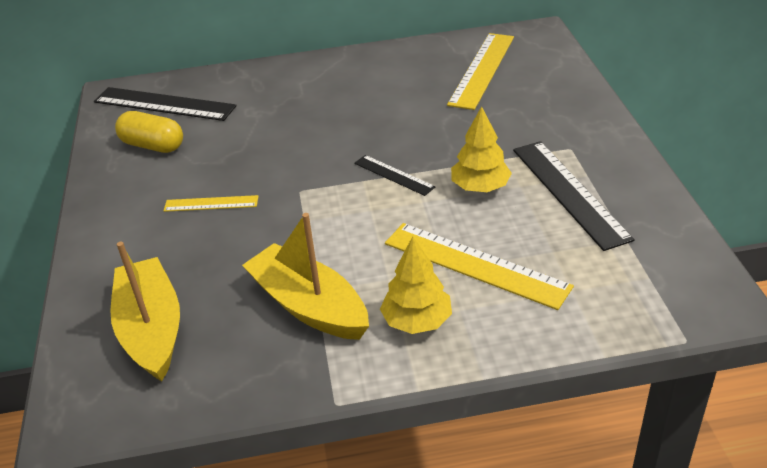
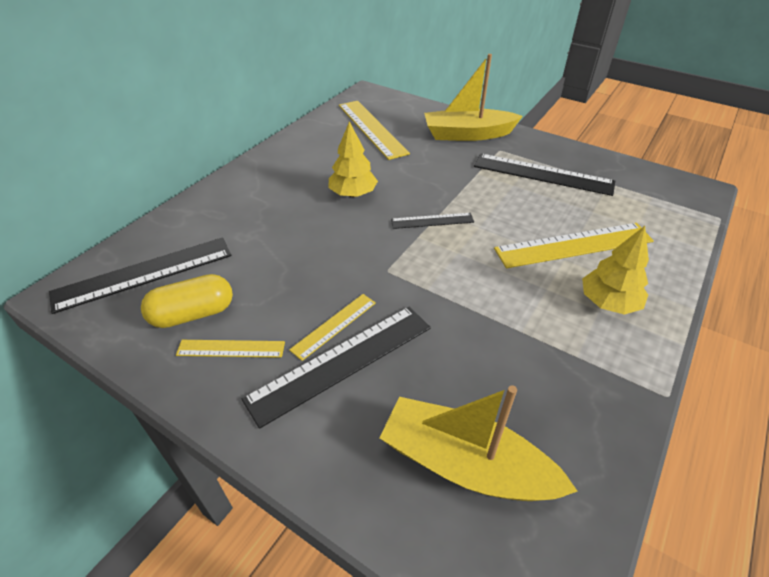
camera: 50 degrees left, 5 degrees up
yellow boat [242,213,369,340] -> yellow boat moved to [424,54,523,141]
yellow tree [451,106,512,192] -> yellow tree moved to [329,121,378,197]
none -> yellow ruler [176,340,285,358]
none -> black ruler [242,307,431,429]

